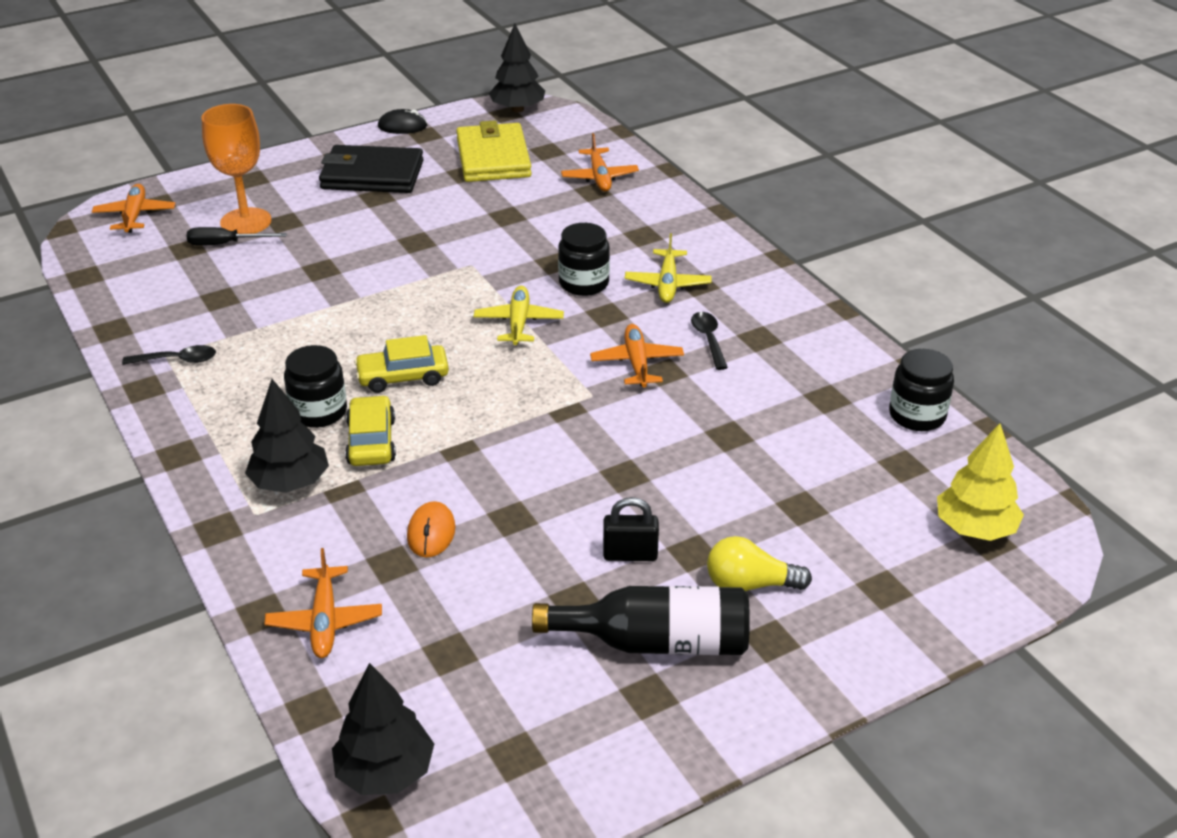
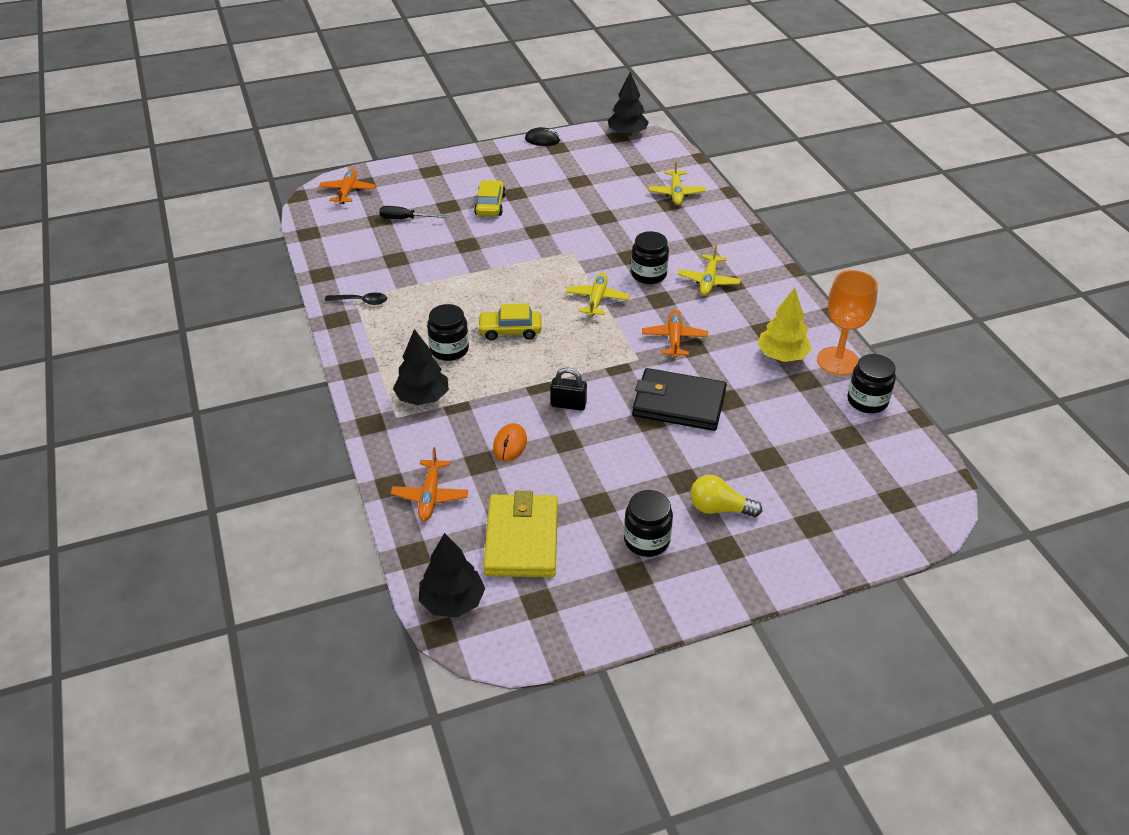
camera: 10 degrees right, 5 degrees up
orange goblet [201,104,271,234] -> orange goblet moved to [817,270,878,375]
black wallet [319,145,424,193] -> black wallet moved to [632,368,727,431]
yellow car [345,395,396,466] -> yellow car moved to [474,180,506,216]
yellow wallet [456,120,532,182] -> yellow wallet moved to [483,491,558,577]
black bottle [532,586,750,655] -> black jar [624,490,673,557]
orange plane [561,133,639,192] -> yellow plane [649,160,705,205]
black padlock [603,497,659,561] -> black padlock moved to [550,368,587,411]
black spoon [691,312,728,370] -> none
yellow tree [937,423,1024,541] -> yellow tree moved to [757,288,812,362]

